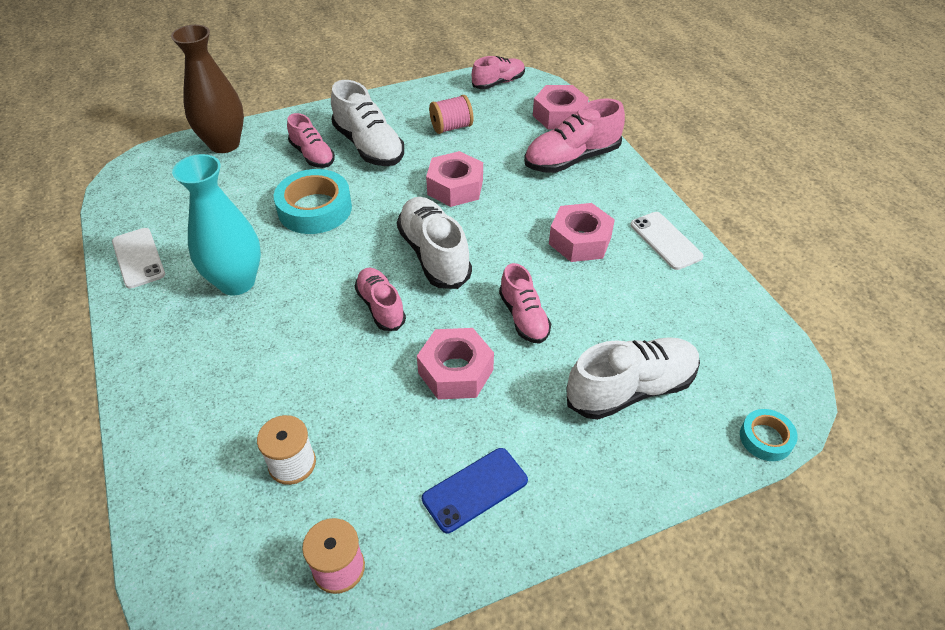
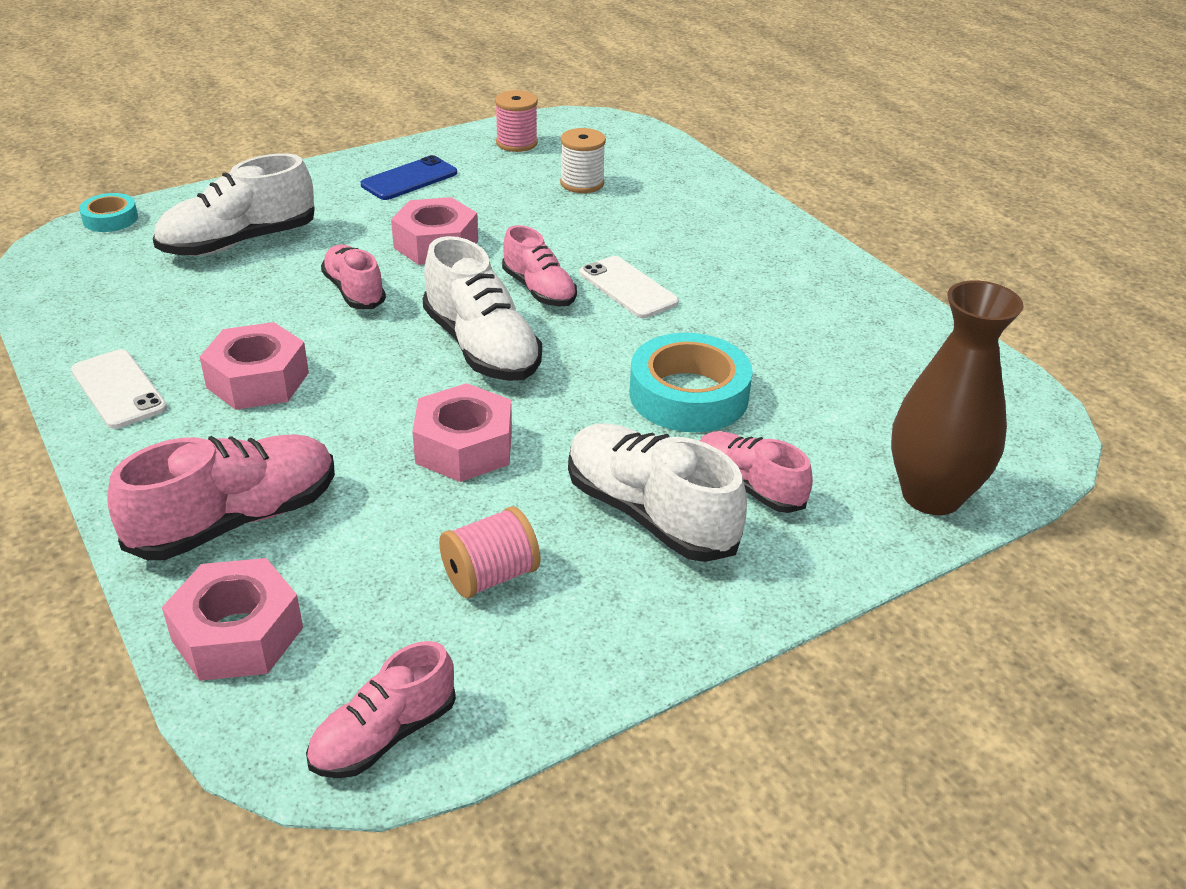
camera: 170 degrees right, 10 degrees down
white phone [112,228,165,289] -> white phone moved to [580,256,679,318]
turquoise vase [172,154,261,295] -> none

